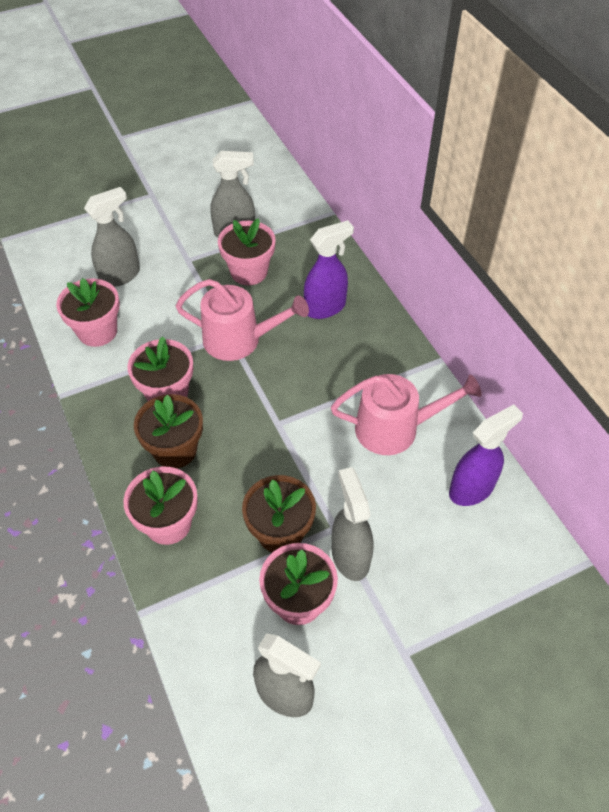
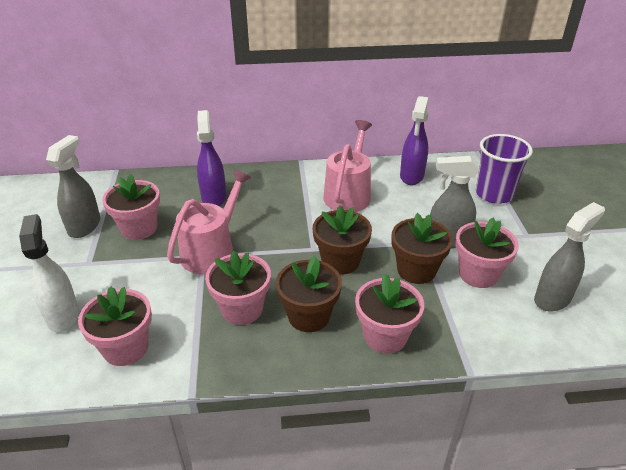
camera: 70 degrees left, 15 degrees down
grey spray bottle [84,187,140,287] -> white spray bottle [19,214,79,333]
purple spray bottle [449,404,523,506] -> purple spray bottle turned 150 degrees counterclockwise [400,96,428,185]
none -> brown flower pot [313,205,372,275]
none -> purple cup [476,134,533,204]

